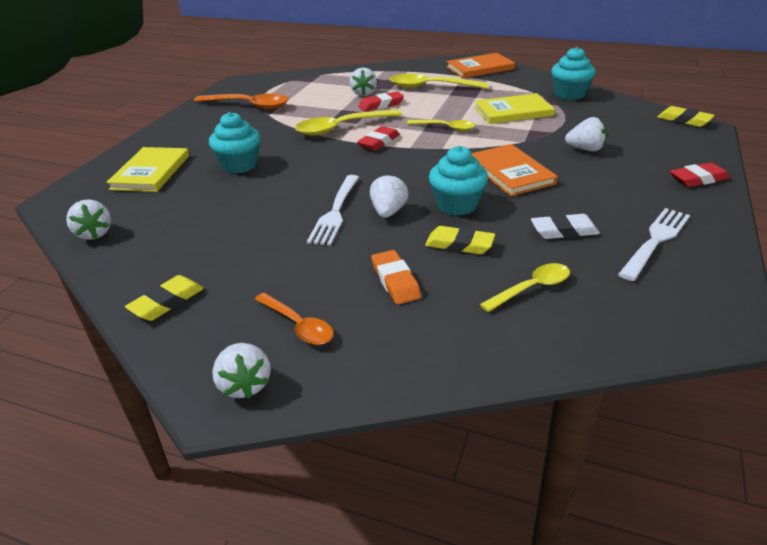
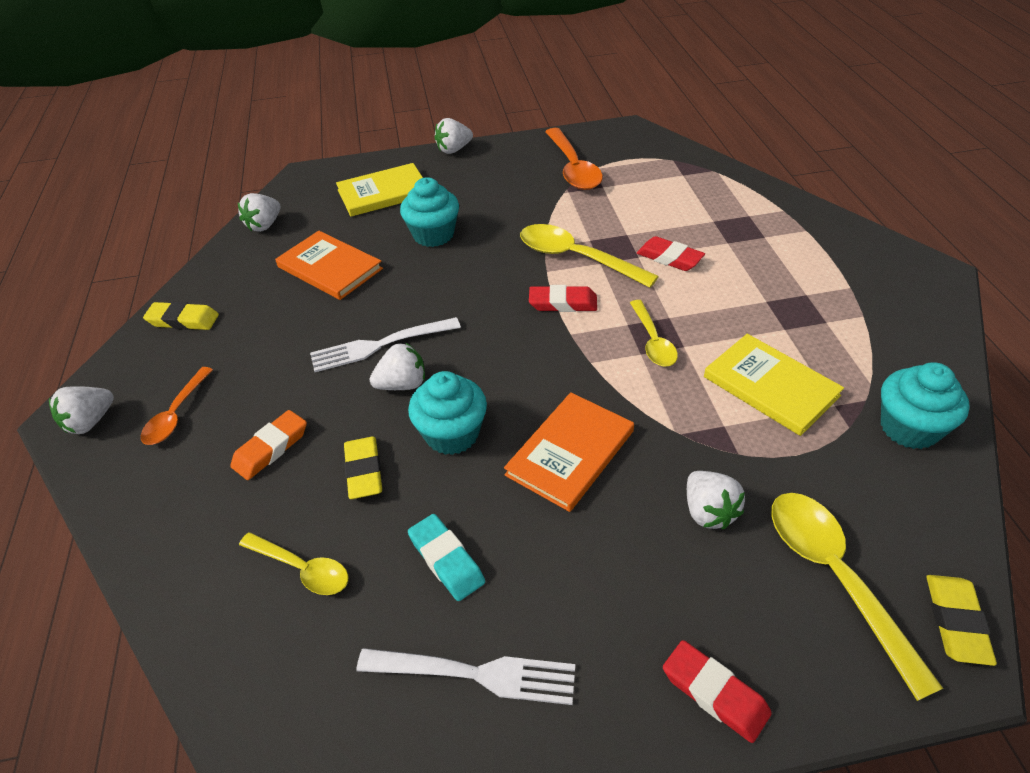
camera: 60 degrees right, 10 degrees up
white strawberry [350,67,377,96] -> white strawberry moved to [434,118,473,154]
yellow spoon [390,74,489,89] -> yellow spoon moved to [771,493,943,701]
orange book [447,53,515,78] -> orange book moved to [275,231,383,300]
white eraser [531,214,600,239] -> turquoise eraser [408,514,485,601]

